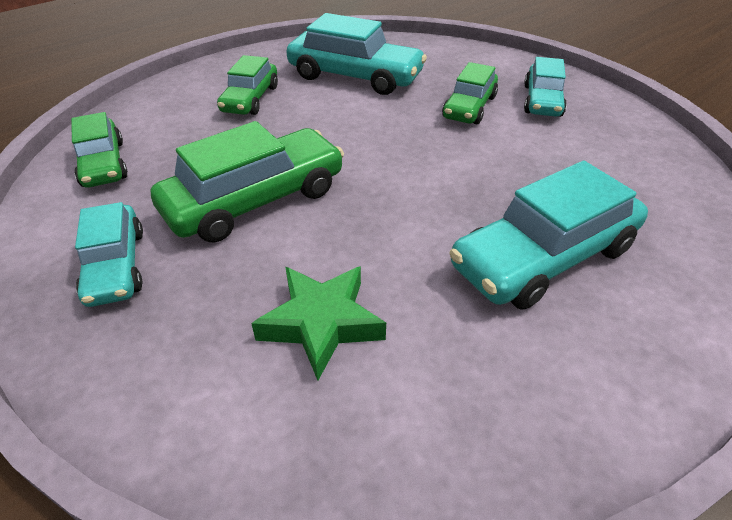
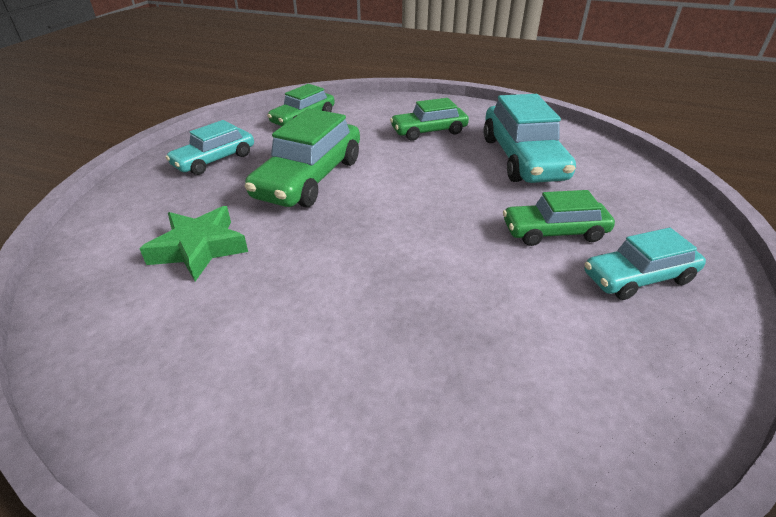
camera: 60 degrees right, 5 degrees down
green car [151,121,344,243] -> green car turned 90 degrees clockwise [244,108,360,207]
turquoise car [450,161,648,310] -> none

